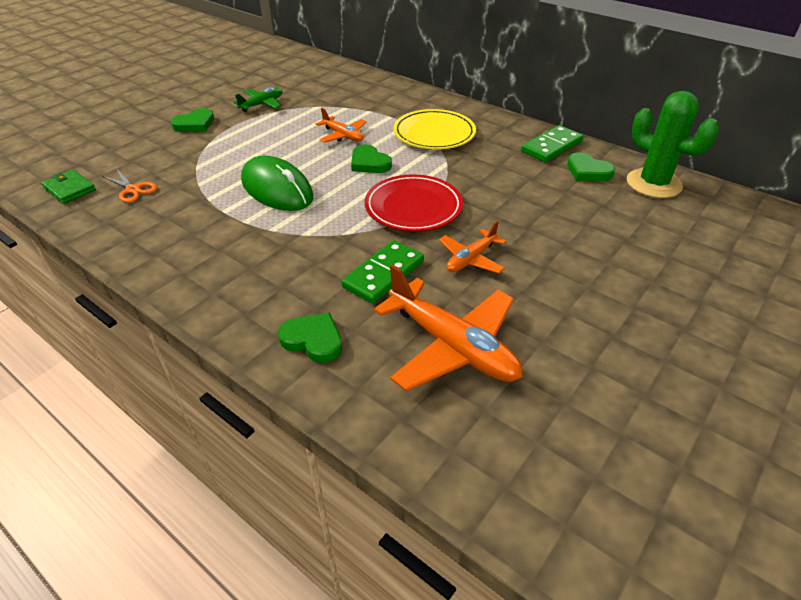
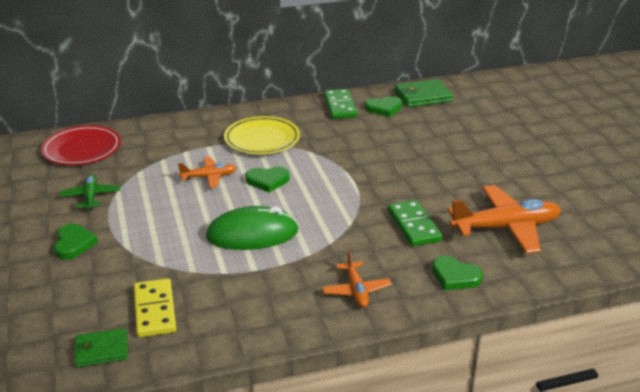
camera: 55 degrees left, 10 degrees down
orange scissors [102,170,157,203] -> yellow domino [134,278,176,337]
green heart [278,312,342,363] -> green heart turned 120 degrees counterclockwise [432,256,483,290]
red plate [365,174,463,232] -> red plate moved to [41,125,121,165]
orange plane [439,221,506,273] -> orange plane moved to [322,250,392,308]
green cactus [627,91,719,198] -> green wallet [394,79,453,107]

